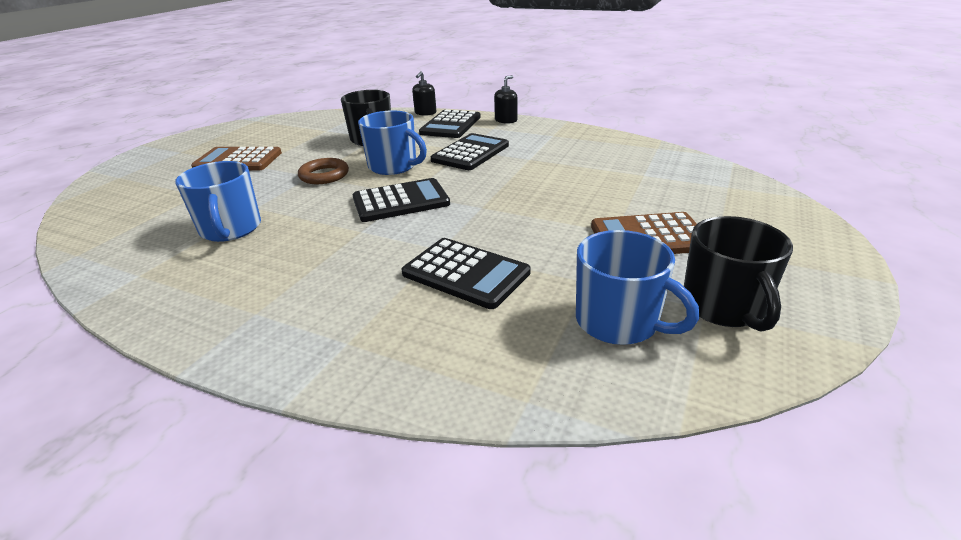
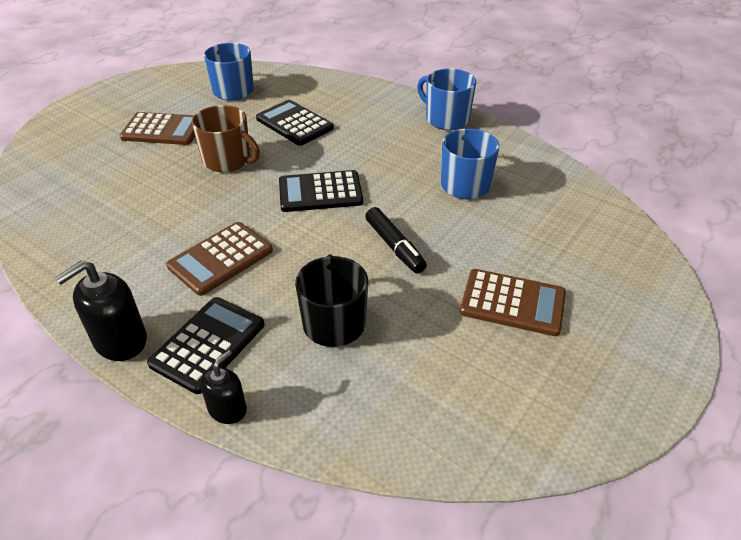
camera: 170 degrees left, 10 degrees up
brown ring [298,158,349,184] -> black marker [365,207,427,274]
blue mug [358,110,427,175] -> blue mug moved to [417,69,476,130]
black calculator [431,133,509,170] -> brown calculator [166,222,273,296]
black soap dispenser [494,75,518,124] -> black soap dispenser [55,261,147,361], size x1.62
black mug [684,216,793,332] -> none
none -> brown mug [192,105,260,172]

